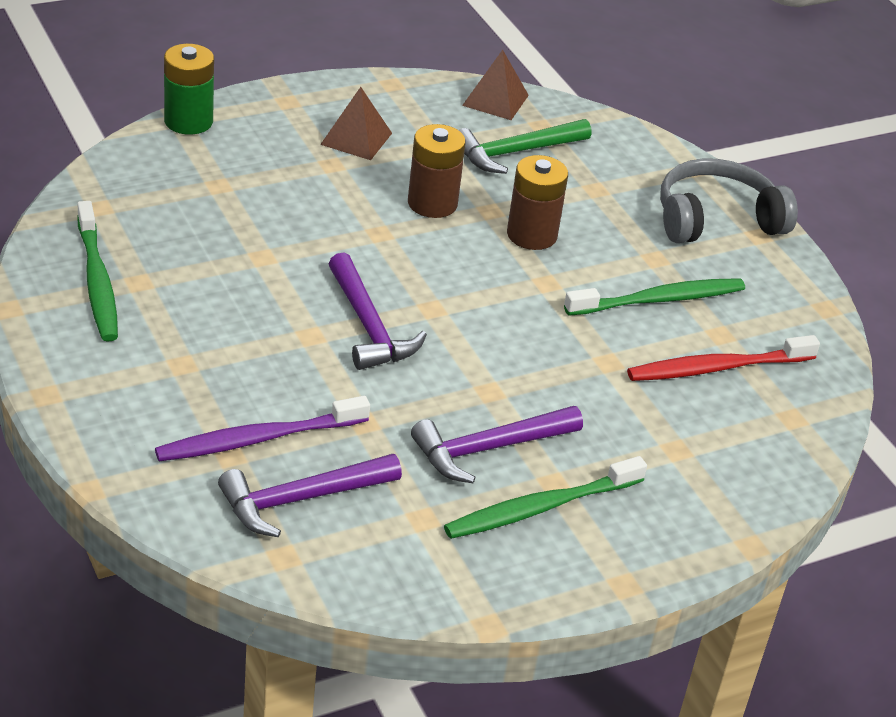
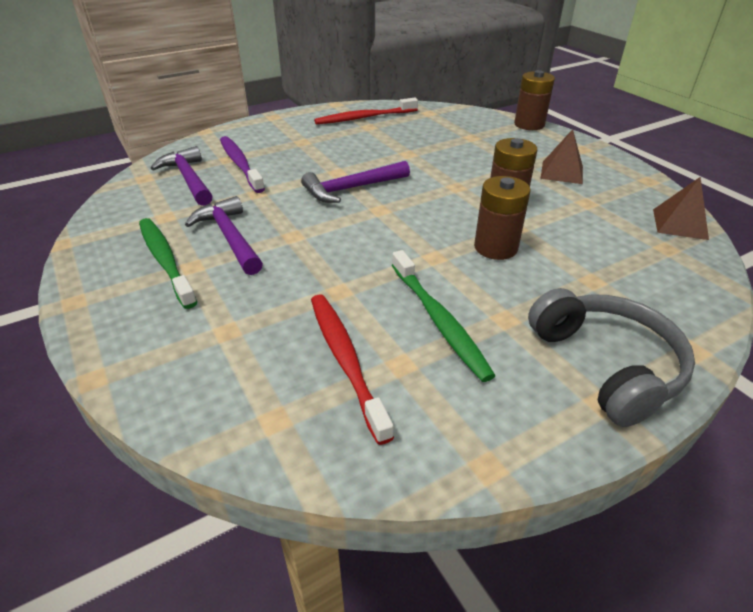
camera: 90 degrees right, 0 degrees up
green toothbrush [77,201,118,342] -> red toothbrush [314,98,418,124]
green battery [164,44,214,135] -> brown battery [514,70,555,130]
green hammer [459,119,592,174] -> none

